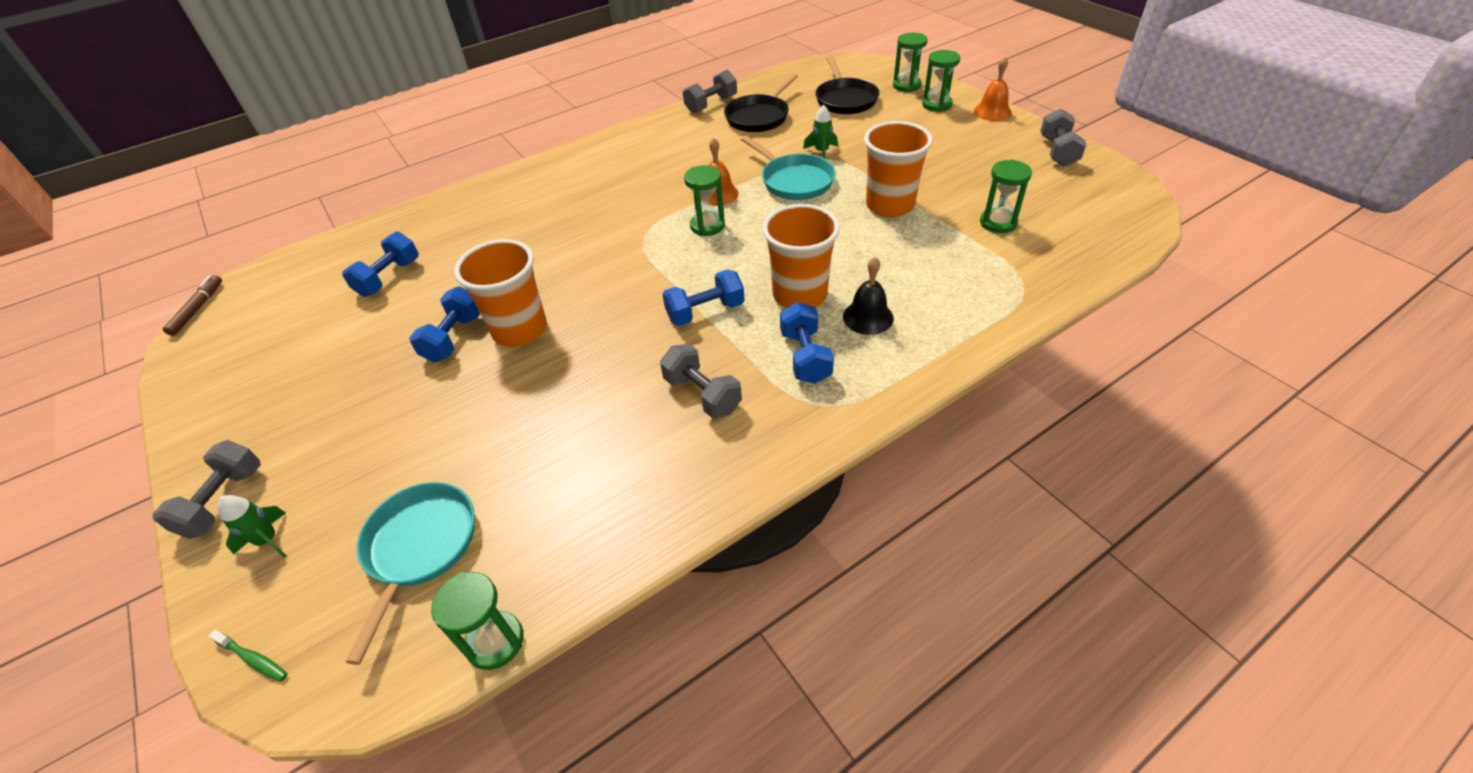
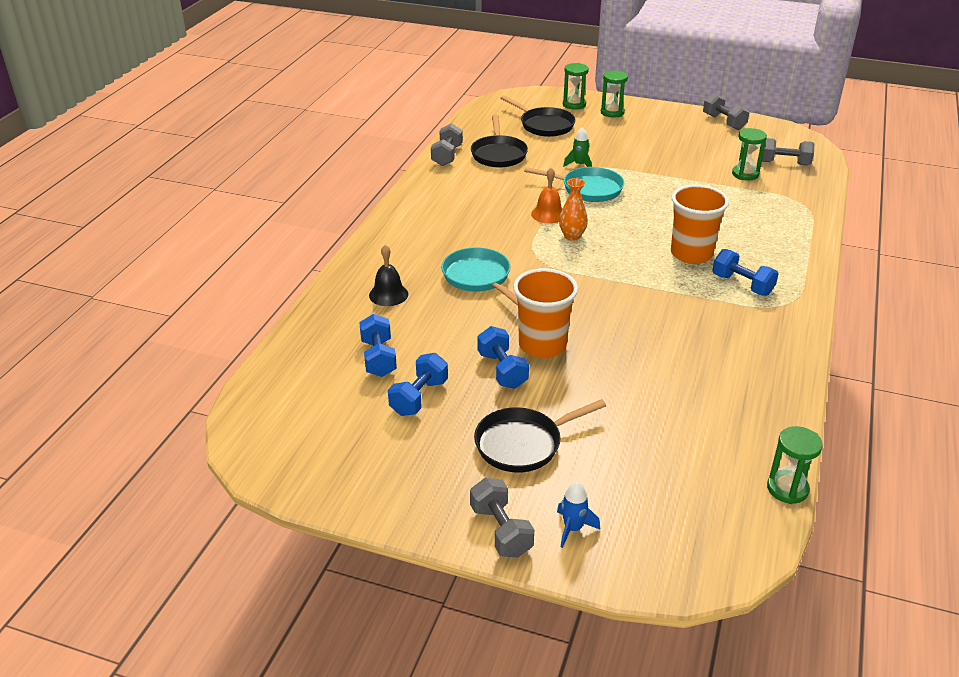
camera: 40 degrees left, 10 degrees down
brown marker [163,275,222,336] -> none
green toothbrush [208,630,288,682] -> none
green rocket [217,495,287,558] -> blue rocket [557,482,600,548]
turquoise pan [346,482,475,665] -> turquoise pan moved to [441,247,518,306]
grey dumbbell [660,344,742,418] -> grey dumbbell moved to [762,138,814,165]
blue dumbbell [662,269,745,326] -> blue dumbbell moved to [388,353,448,416]
green hourglass [684,165,725,236] -> orange vase [559,178,588,241]
black bell [843,257,894,335] -> black bell moved to [369,245,408,306]
orange cup [864,121,933,217] -> none
orange bell [974,56,1012,121] -> none
none -> black pan [474,399,606,473]

